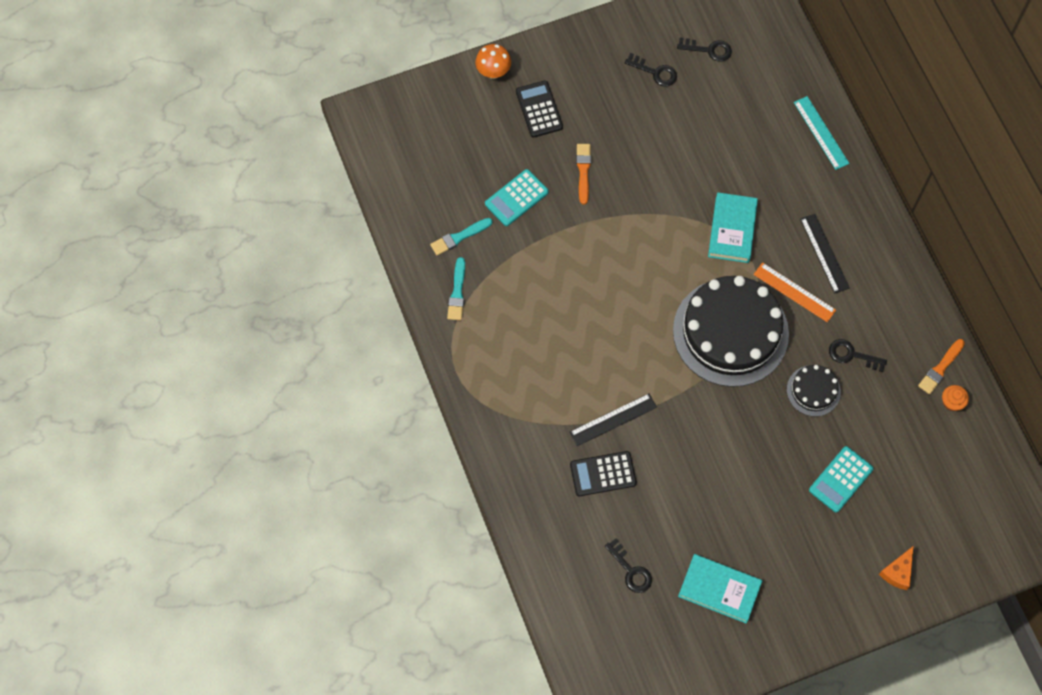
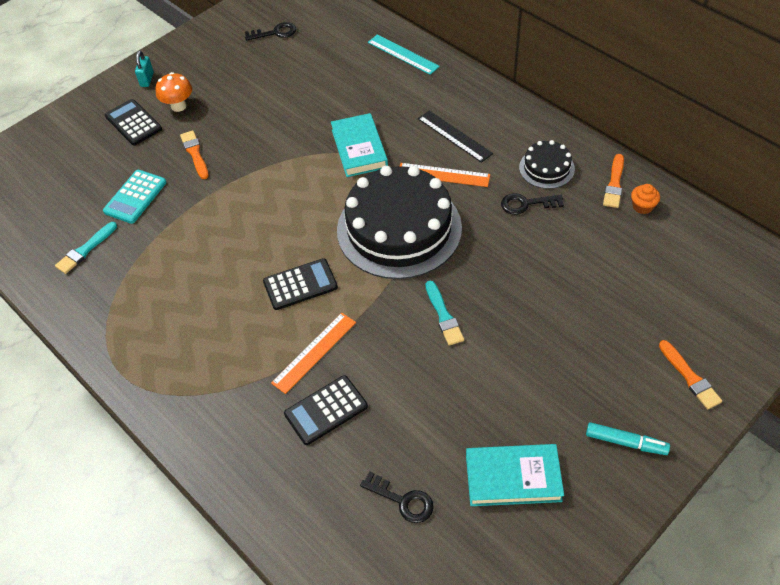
camera: 20 degrees left, 15 degrees down
turquoise brush [447,257,465,320] -> turquoise brush moved to [425,281,464,346]
orange mushroom [475,44,511,79] -> orange mushroom moved to [155,72,192,112]
black ruler [570,393,657,446] -> orange ruler [271,313,356,394]
black key [625,53,677,87] -> none
black cake [787,365,841,416] -> black cake moved to [519,140,575,189]
turquoise calculator [809,446,874,513] -> none
orange cheese [879,546,914,590] -> orange brush [659,340,722,409]
none -> turquoise padlock [135,51,154,87]
none -> black calculator [263,258,338,310]
none -> turquoise marker [586,422,670,455]

